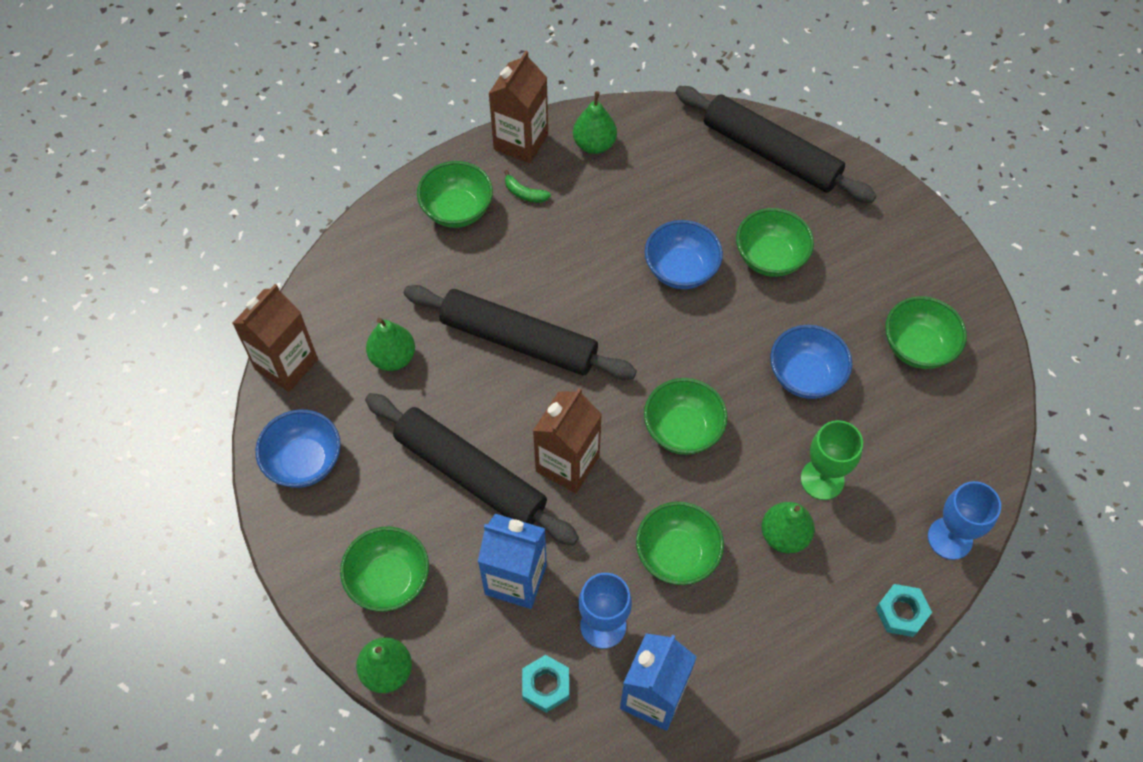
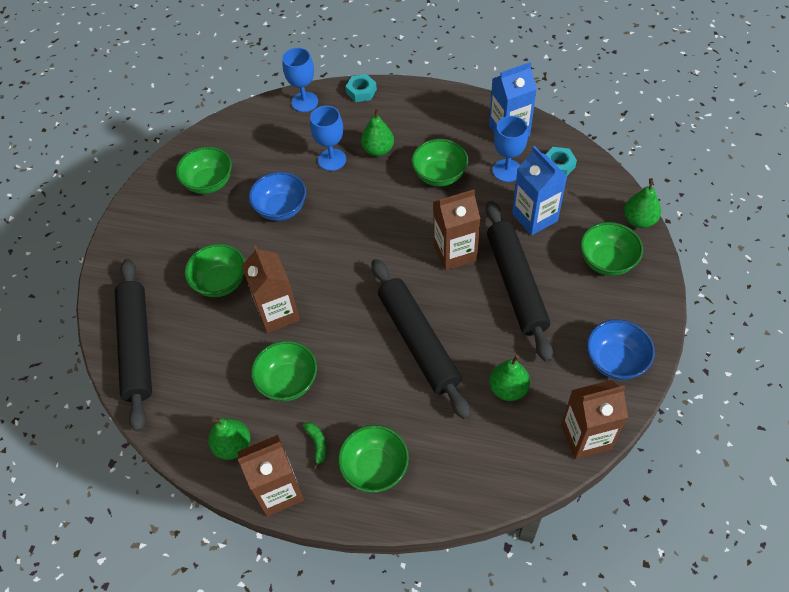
camera: 135 degrees left, 5 degrees down
green bowl [644,378,728,455] -> green bowl moved to [251,341,317,401]
blue bowl [645,220,723,289] -> brown carton [242,245,300,333]
green goblet [801,420,863,500] -> blue goblet [310,106,346,171]

